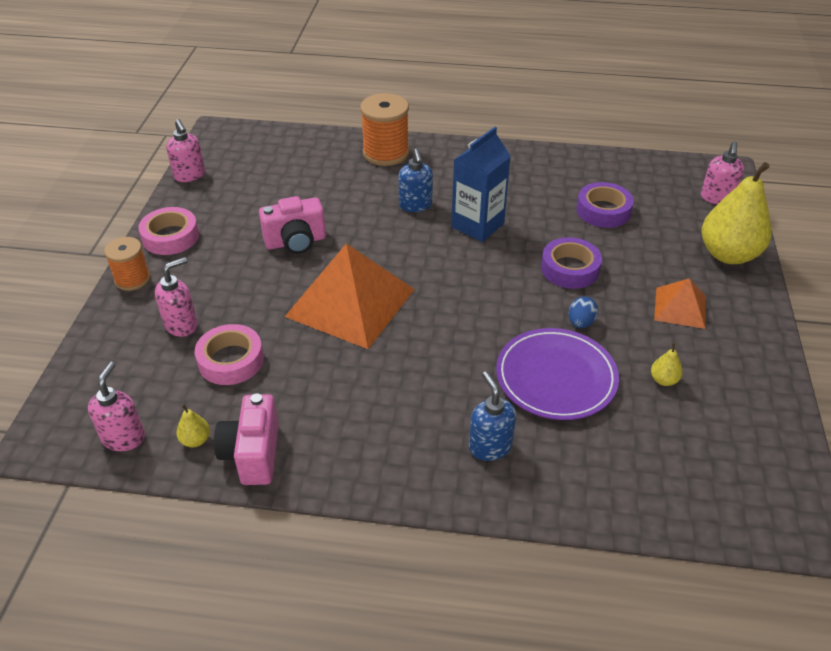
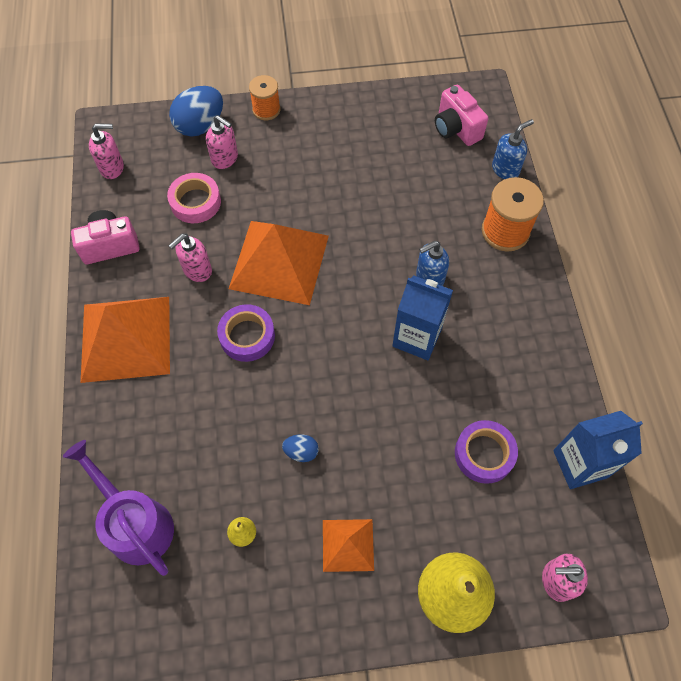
camera: 75 degrees right, 20 degrees up
pink tape [138,207,199,255] -> none
pink soap dispenser [166,119,205,182] -> pink soap dispenser moved to [169,234,212,282]
yellow pear [176,404,210,448] -> none
pink camera [259,196,326,254] -> pink camera moved to [435,85,488,146]
blue soap dispenser [469,371,516,461] -> blue soap dispenser moved to [492,119,534,179]
purple plate [496,328,619,420] -> none
purple tape [541,237,602,289] -> purple tape moved to [217,304,275,362]
none -> purple watering can [63,440,174,576]
none -> orange pyramid [81,297,170,383]
none -> blue egg [169,86,223,137]
none -> blue carton [553,411,643,489]

